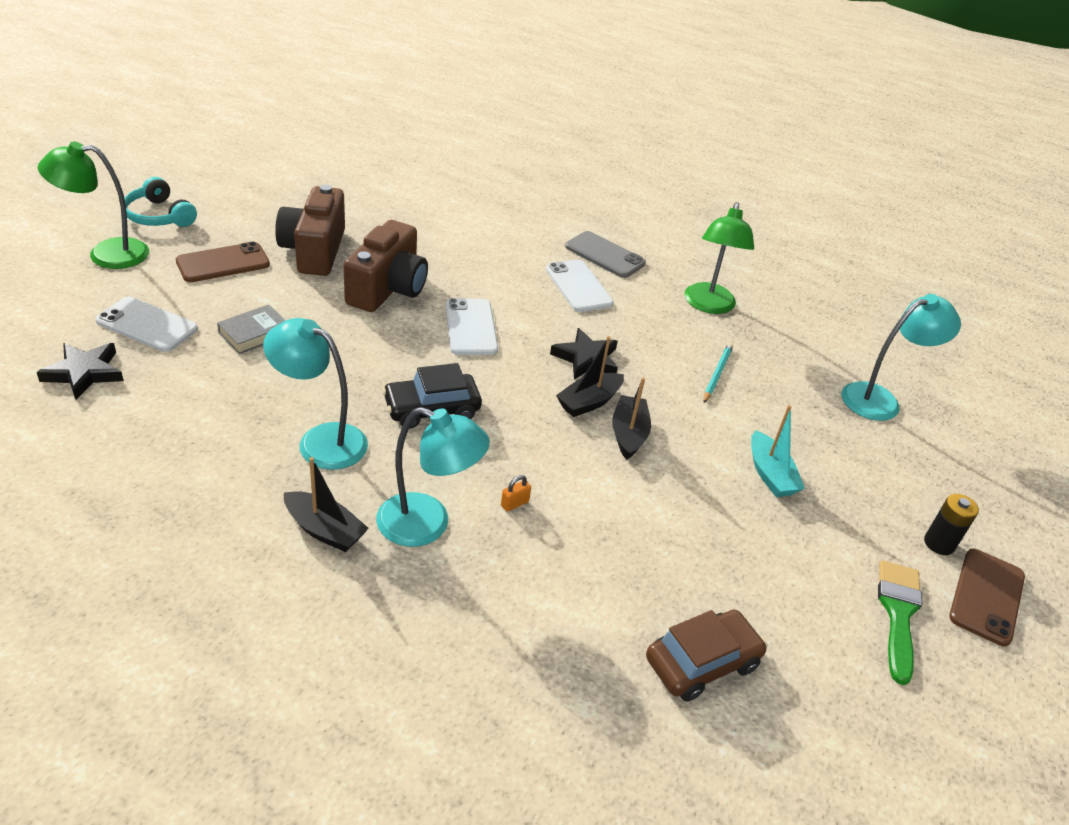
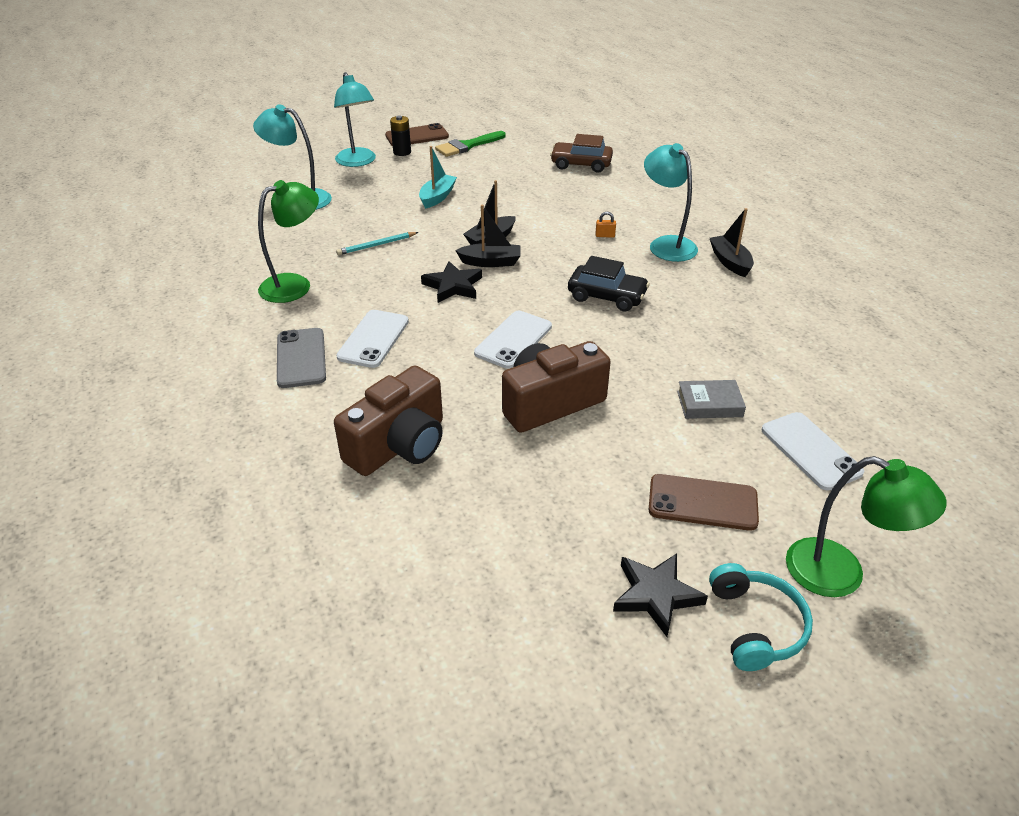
camera: 135 degrees left, 0 degrees up
black star [37,343,124,400] -> black star moved to [613,553,708,637]
turquoise lamp [263,318,368,470] -> turquoise lamp moved to [334,72,376,167]
brown camera [275,184,345,276] -> brown camera moved to [334,365,443,476]

